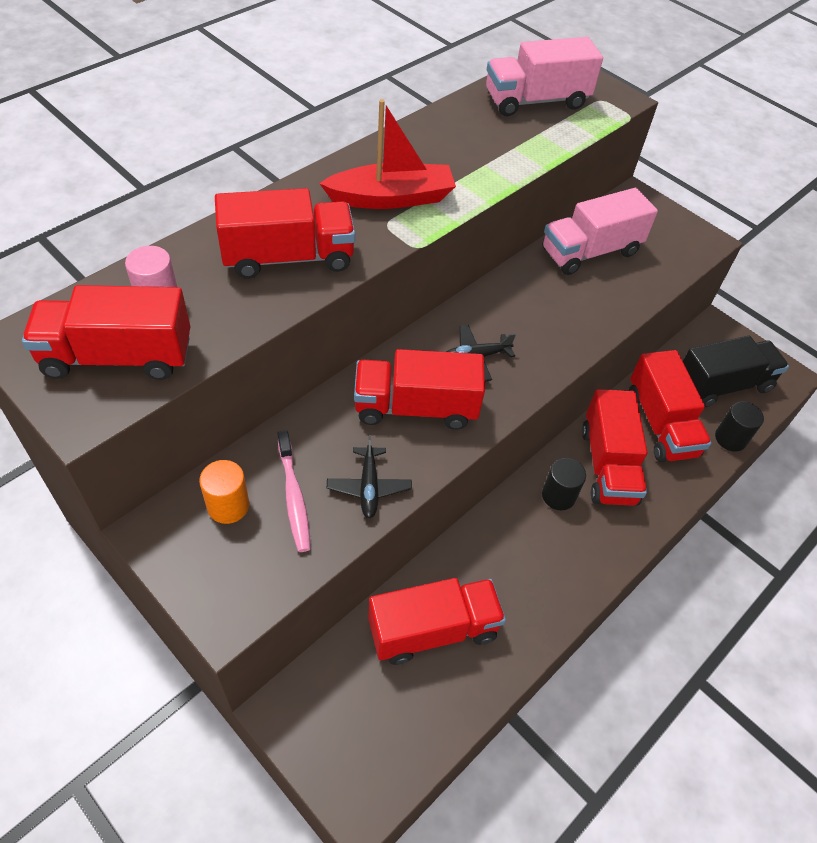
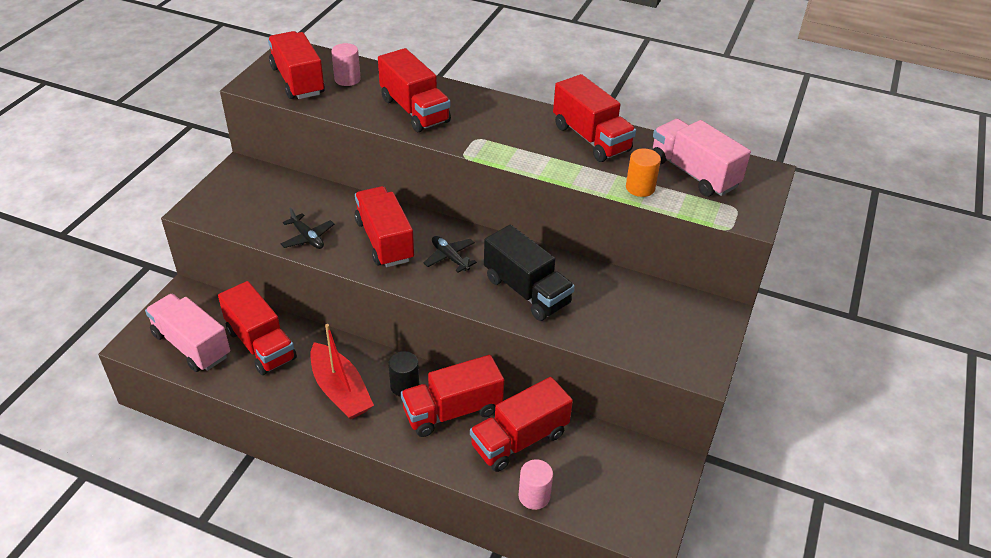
camera: 70 degrees right, 10 degrees down
orange cylinder [199,460,249,524] -> orange cylinder moved to [626,148,661,197]
pink toothbrush [277,430,310,552] -> none
red boat [319,99,456,209] -> red boat moved to [310,324,374,420]
black plane [327,435,412,518] -> black plane turned 105 degrees counterclockwise [280,207,334,249]
pink truck [542,188,658,275] -> pink truck moved to [145,294,230,372]
black truck [683,336,789,407] -> black truck moved to [484,225,575,321]
black cylinder [715,402,764,451] -> pink cylinder [519,459,553,510]
none -> red truck [553,74,636,162]

